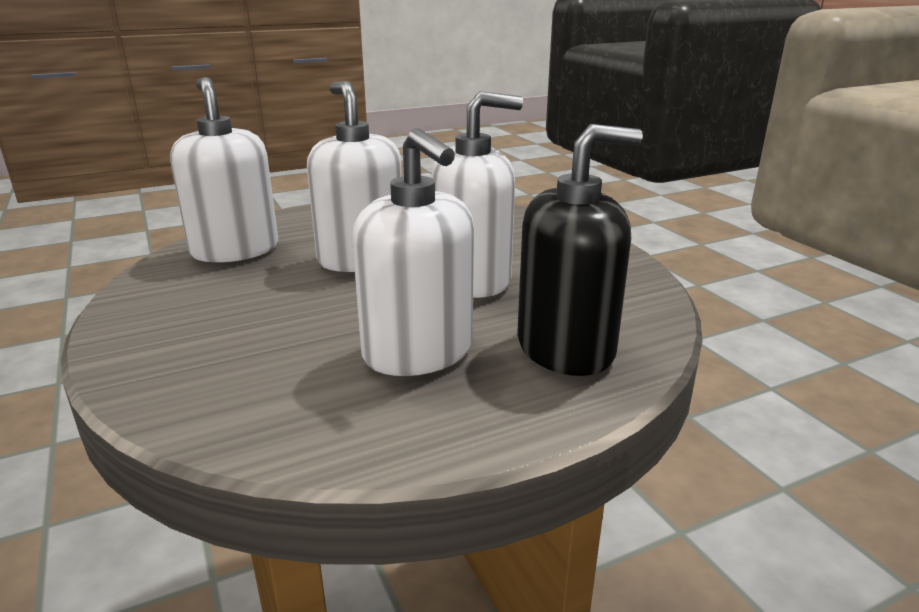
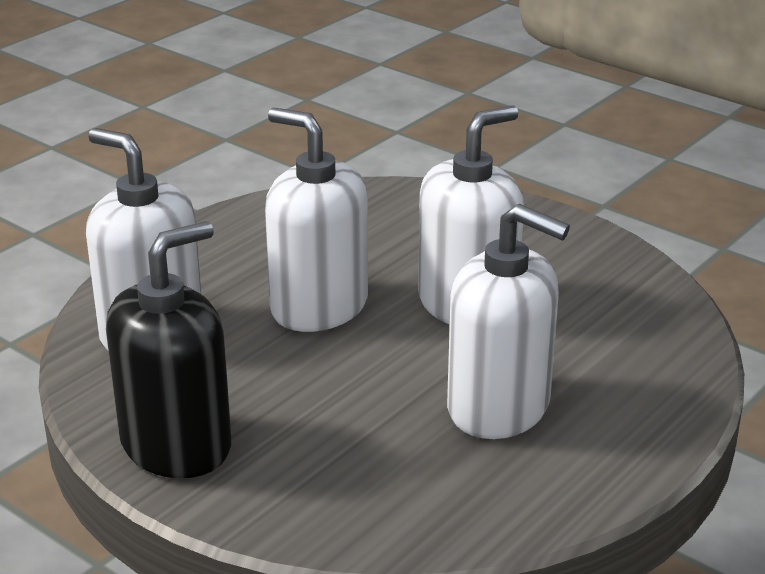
camera: 25 degrees left, 5 degrees up
black soap dispenser [517,124,643,376] -> black soap dispenser moved to [106,221,231,478]

